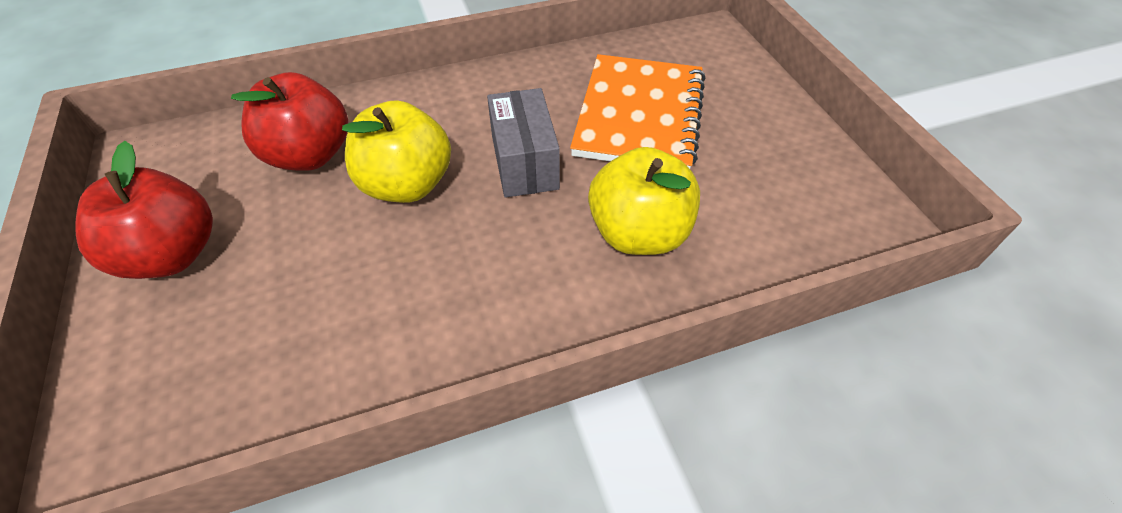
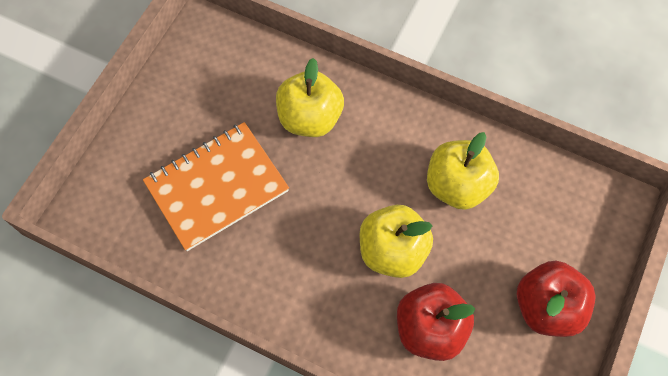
camera: 135 degrees left, 15 degrees up
grey box [487,88,560,198] -> none
none -> yellow apple [427,132,499,210]

